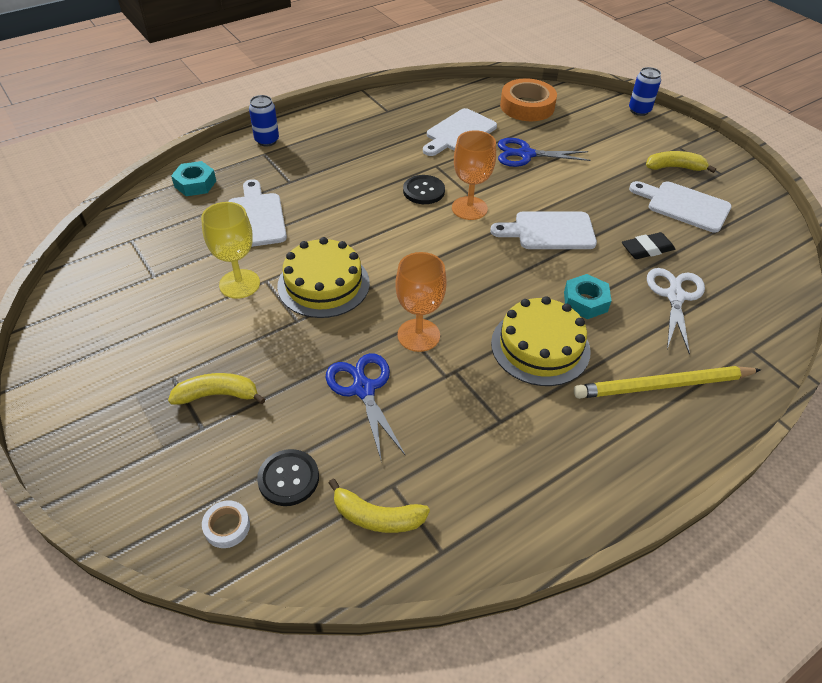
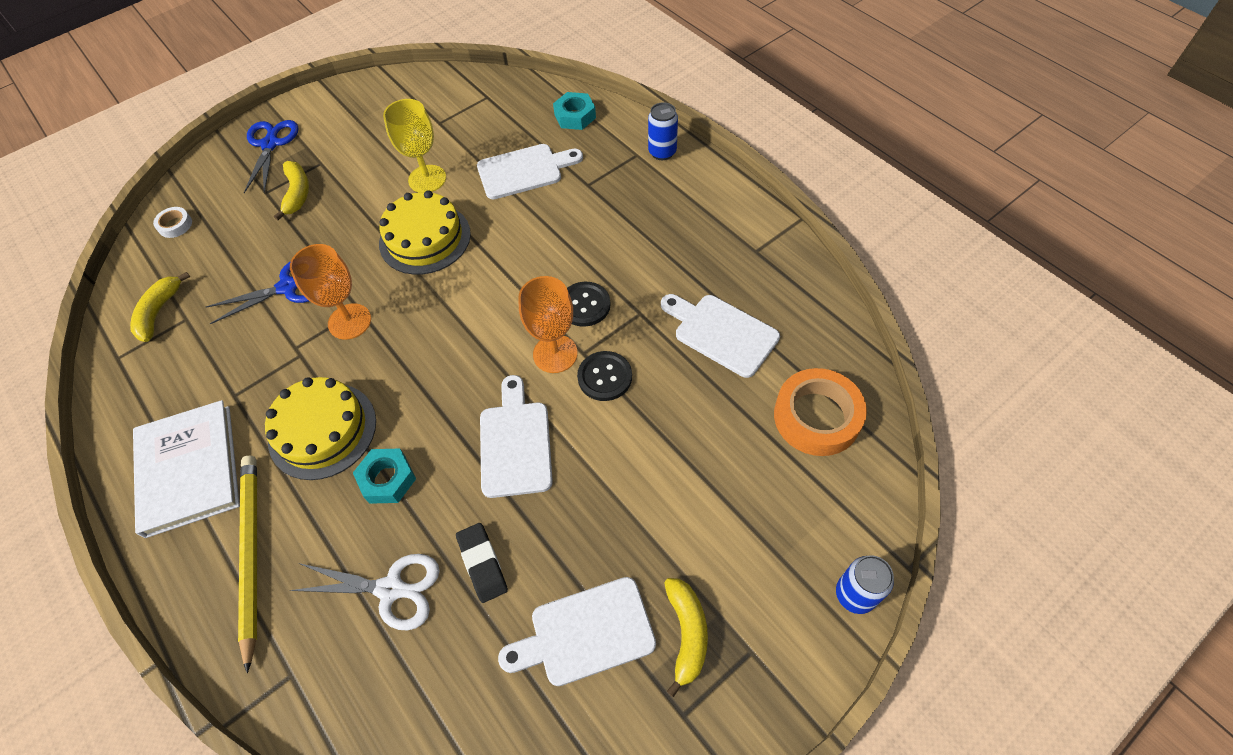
camera: 90 degrees right, 10 degrees up
black button [257,449,319,506] -> black button moved to [577,351,632,401]
blue scissors [498,138,590,167] -> blue scissors moved to [244,120,299,193]
white cutting board [629,181,732,233] -> white cutting board turned 135 degrees counterclockwise [498,577,656,686]
none -> white book [133,400,240,538]

